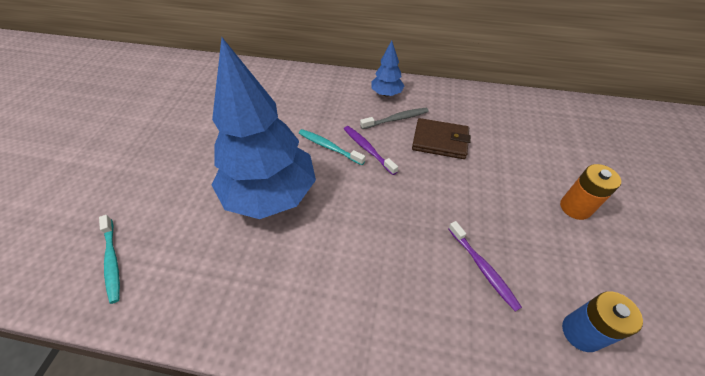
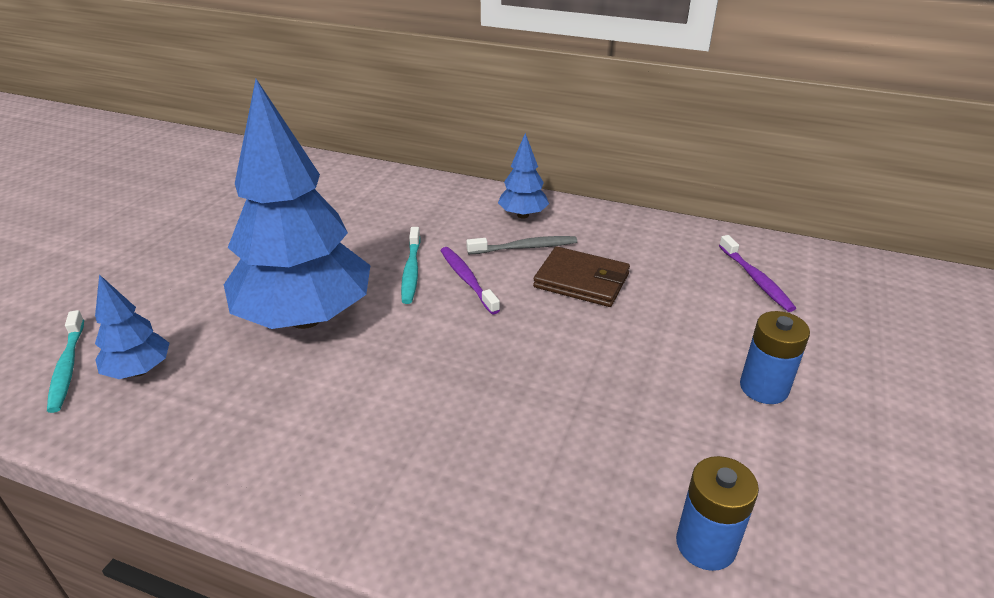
camera: 10 degrees right, 15 degrees down
turquoise toothbrush [299,129,365,165] -> turquoise toothbrush turned 135 degrees counterclockwise [401,227,421,304]
purple toothbrush [448,221,522,311] -> purple toothbrush moved to [719,235,796,312]
orange battery [560,164,621,220] -> blue battery [740,311,810,404]
none -> blue tree [95,274,169,379]

